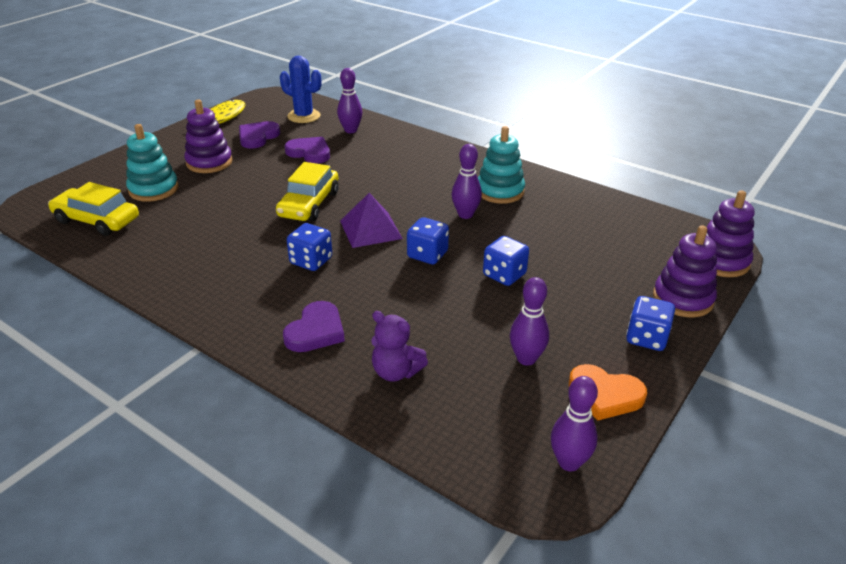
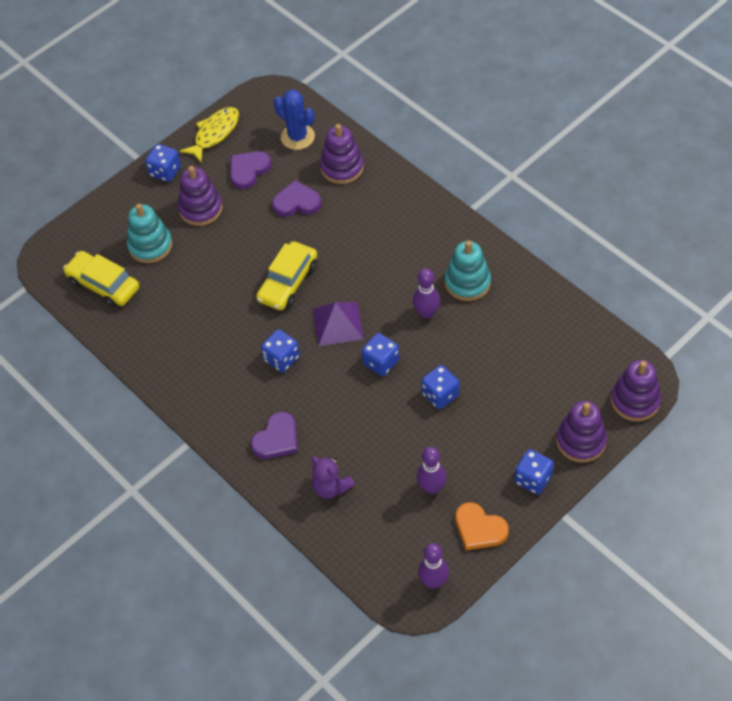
camera: 15 degrees right, 20 degrees up
purple heart [285,137,330,164] -> purple heart turned 45 degrees counterclockwise [272,180,321,217]
purple bowling pin [337,68,362,133] -> purple stacking toy [320,124,364,184]
none -> blue dice [145,144,181,182]

